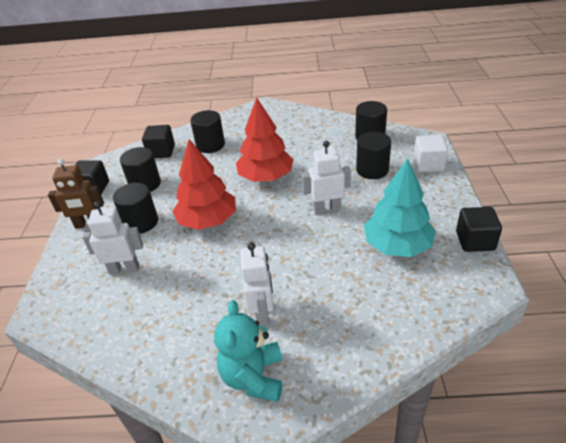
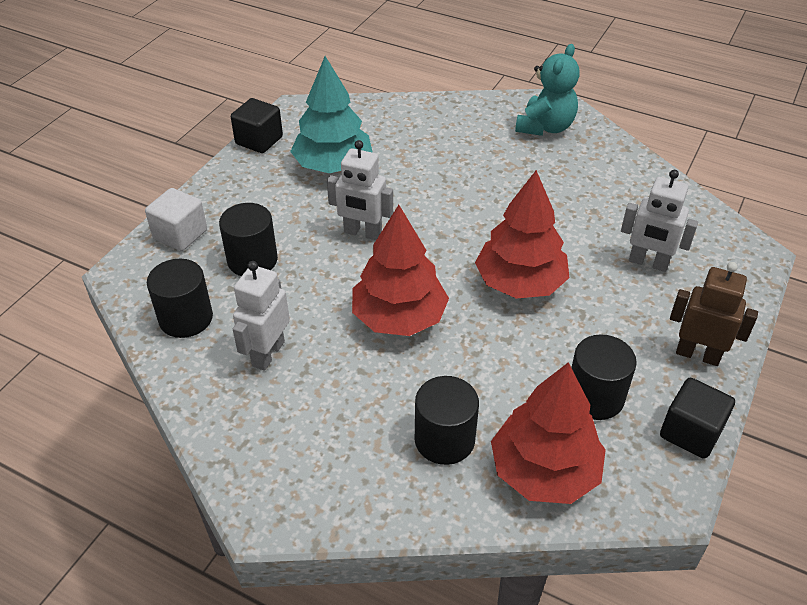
camera: 155 degrees left, 5 degrees up
black cylinder [113,183,158,234] -> none
black cube [142,125,175,158] -> red tree [491,362,606,504]
white robot [240,242,274,326] -> white robot moved to [233,261,290,371]

